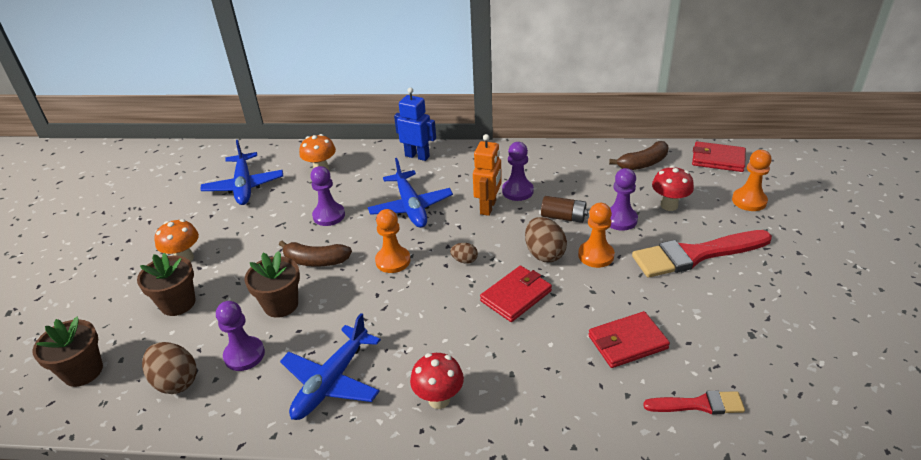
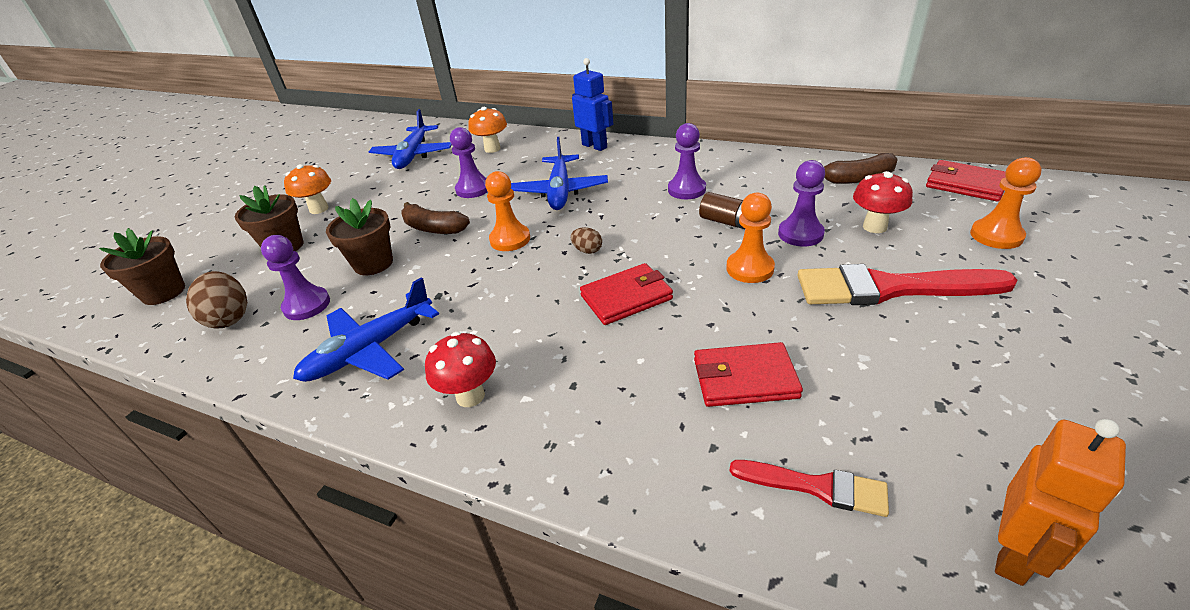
camera: 20 degrees right, 0 degrees up
orange robot [473,134,502,216] -> orange robot moved to [995,419,1126,586]
brown egg [525,217,567,262] -> none

